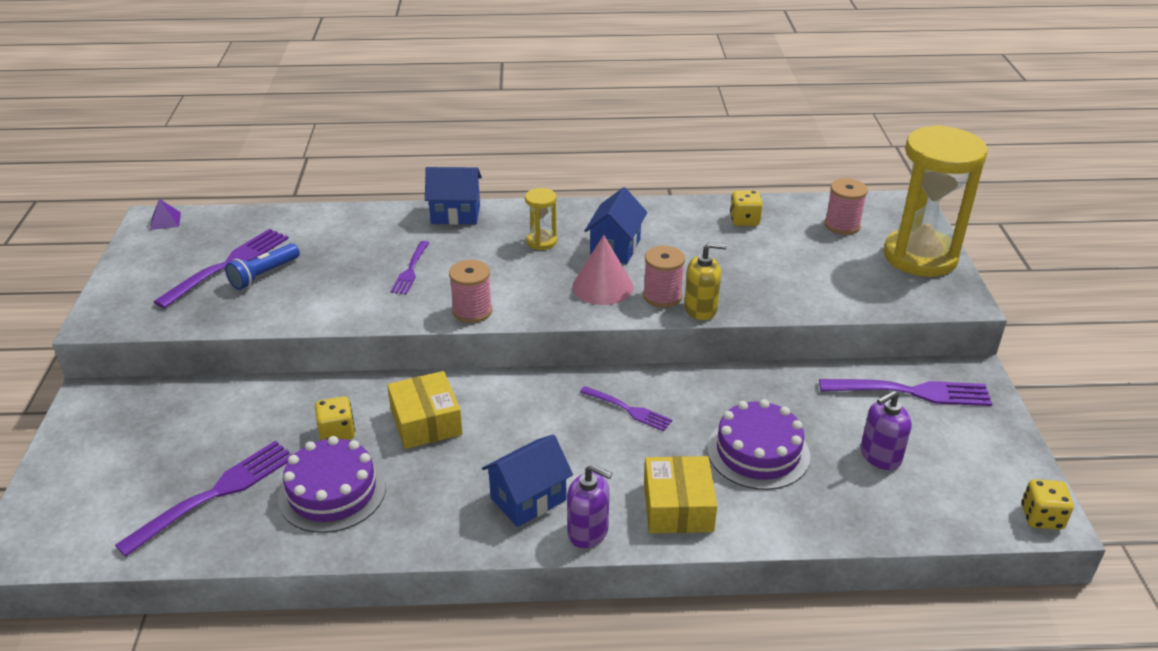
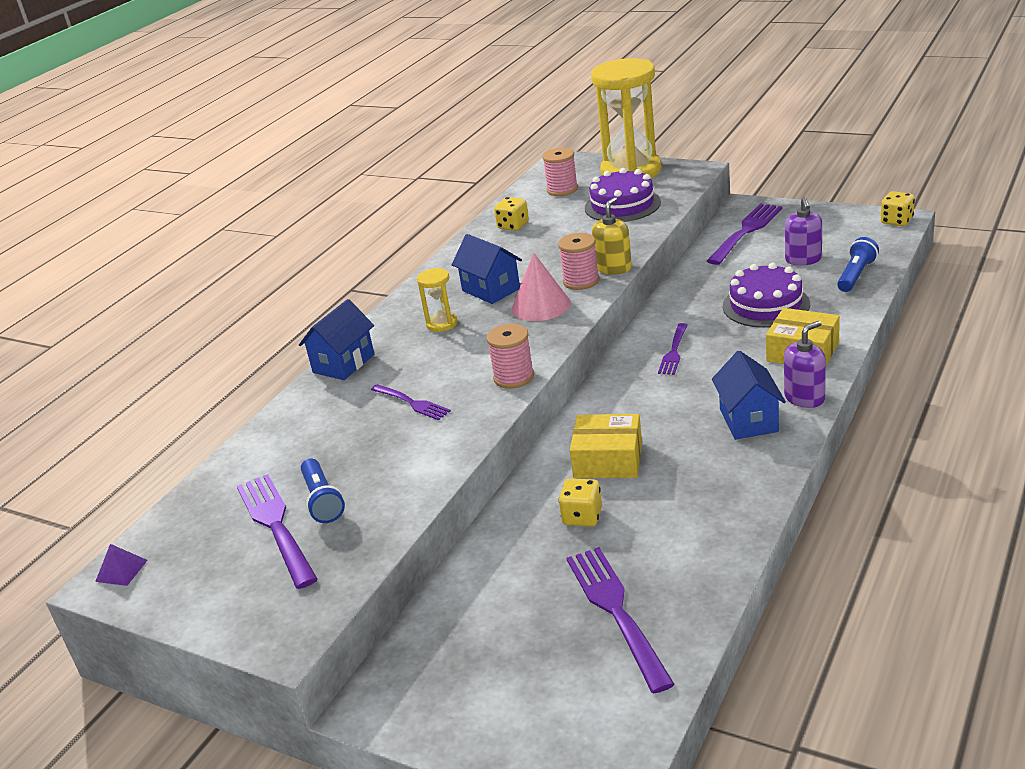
camera: 55 degrees left, 5 degrees down
purple cake [278,436,386,533] -> purple cake moved to [585,168,661,222]
purple fork [580,386,672,431] -> purple fork turned 135 degrees clockwise [658,323,687,375]
none -> blue flashlight [837,237,879,292]

